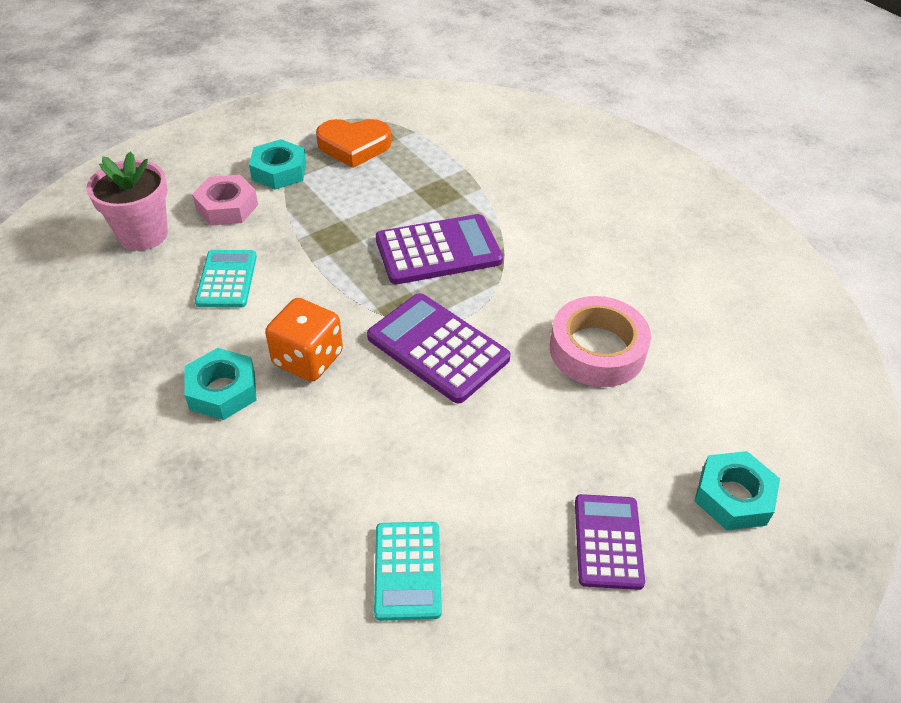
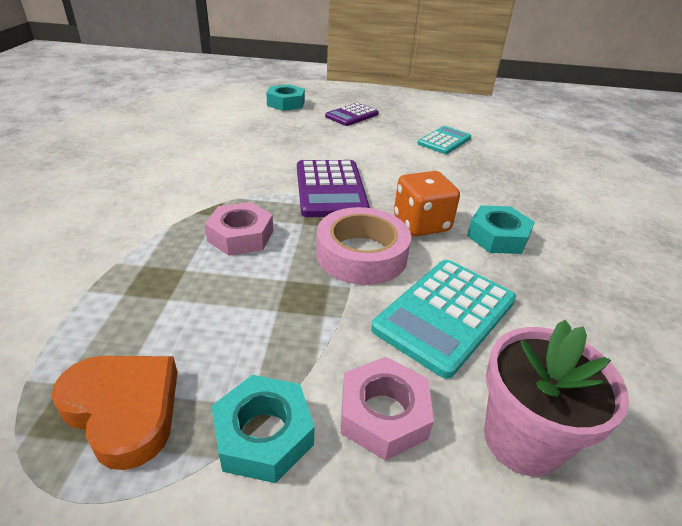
camera: 140 degrees left, 10 degrees down
turquoise calculator [195,250,257,308] -> turquoise calculator [371,260,516,379], size x1.54
purple calculator [376,214,503,284] -> pink nut [205,202,273,256]
pink tape [550,296,651,387] -> pink tape moved to [316,207,411,285]

